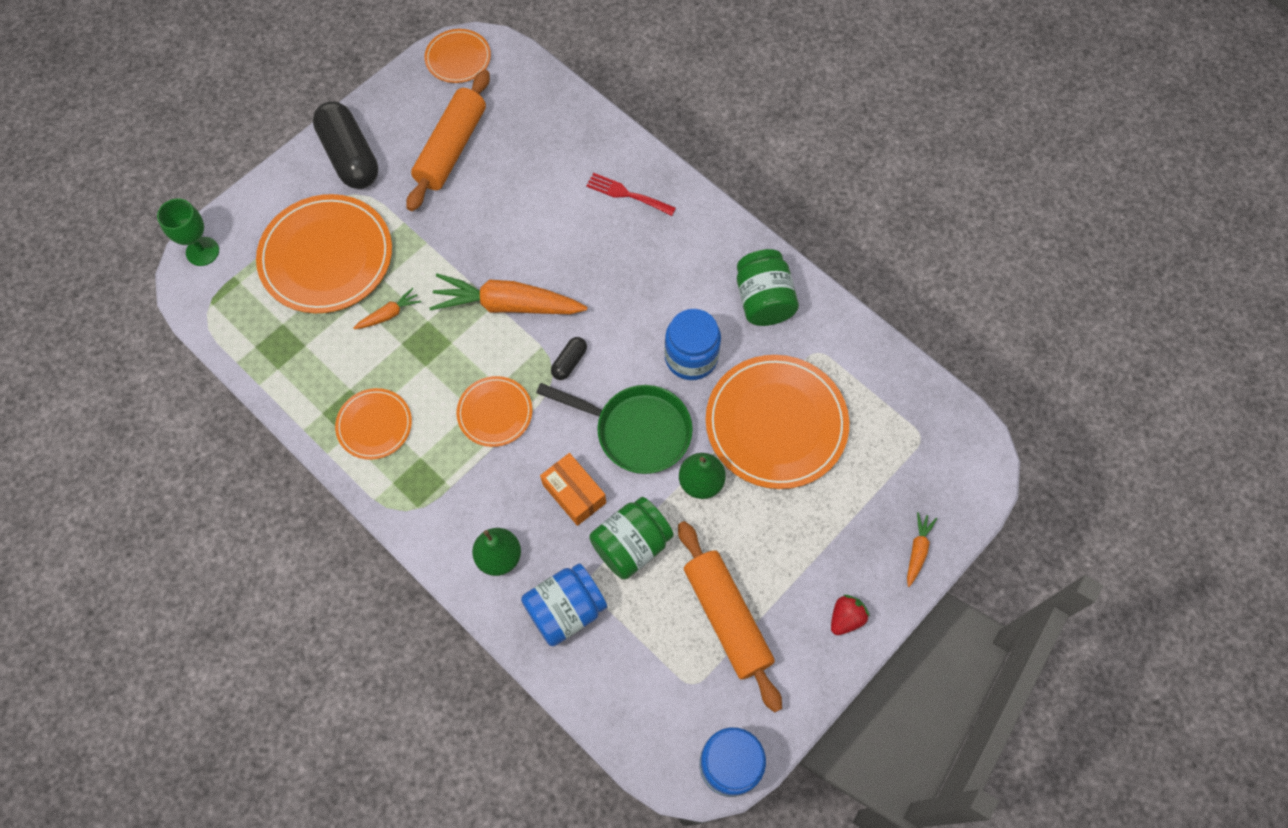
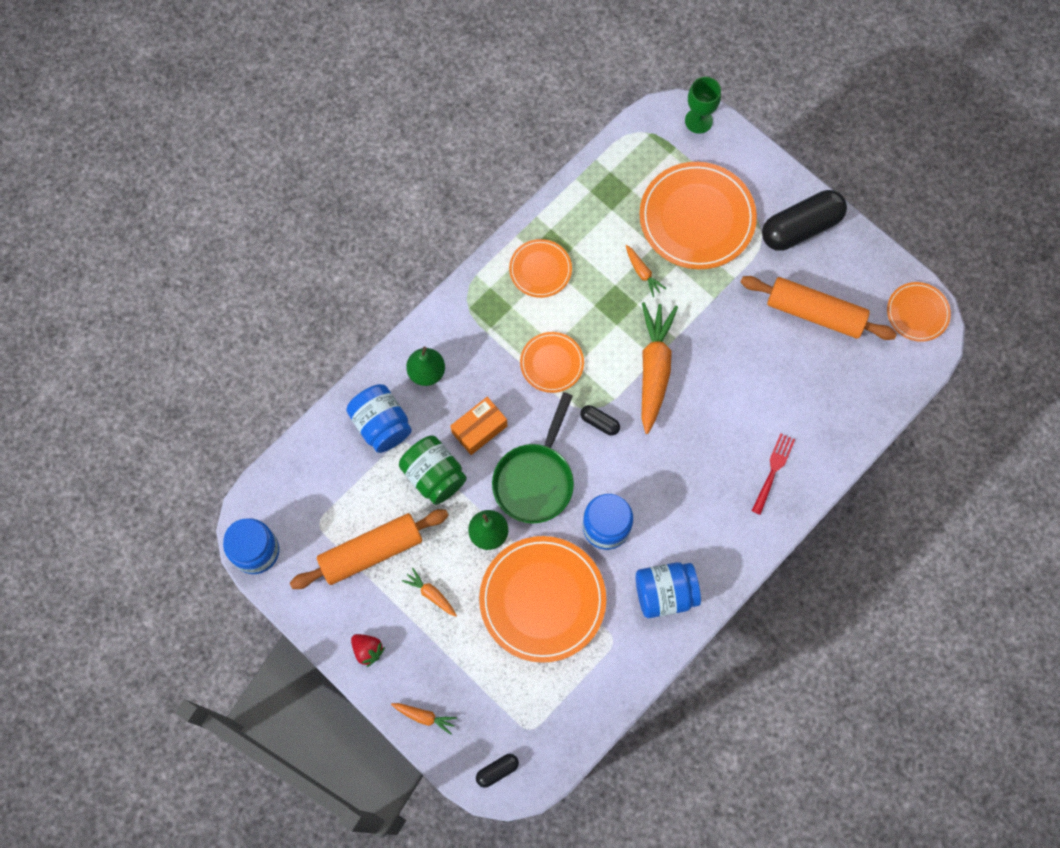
camera: 90 degrees right, 5 degrees up
green jar [737,249,799,326] -> blue jar [636,562,701,618]
none -> orange carrot [402,568,457,617]
none -> black capsule [476,754,519,788]

